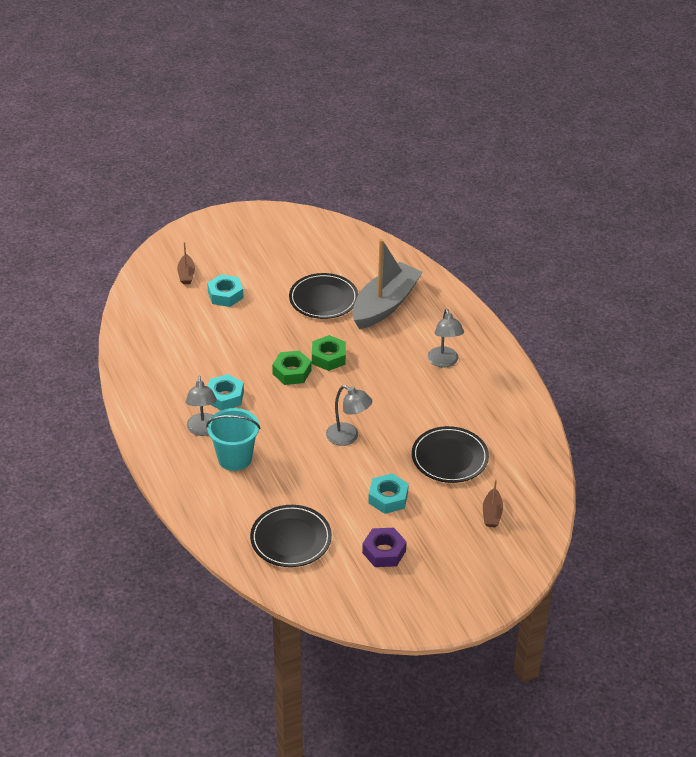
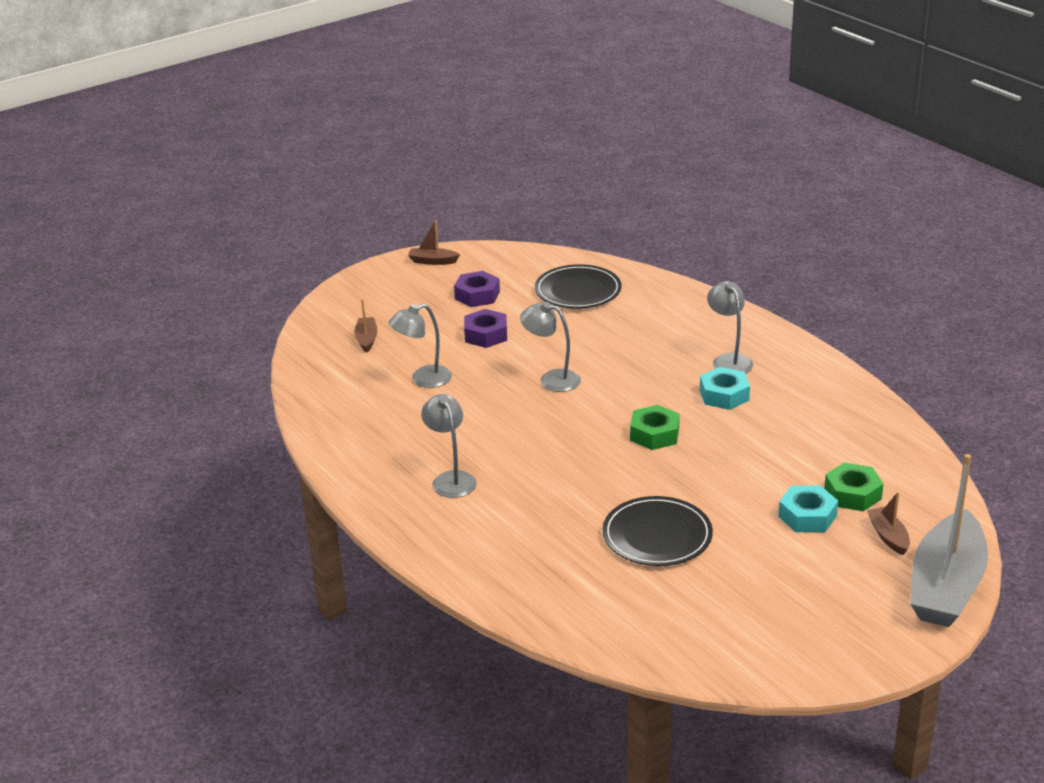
camera: 170 degrees right, 10 degrees down
turquoise bucket [206,408,260,471] -> none
green nut [312,335,346,371] -> green nut moved to [824,463,883,511]
grey boat [352,239,423,329] -> grey boat moved to [910,454,988,627]
turquoise nut [368,473,409,514] -> purple nut [464,309,507,348]
black plate [412,426,489,483] -> grey lamp [388,304,452,388]
none -> brown boat [408,220,460,265]

